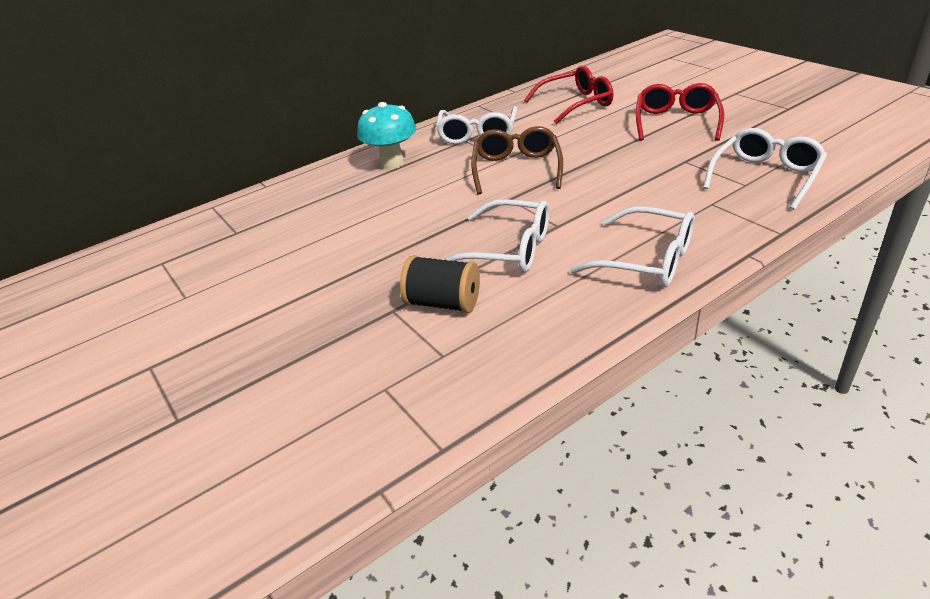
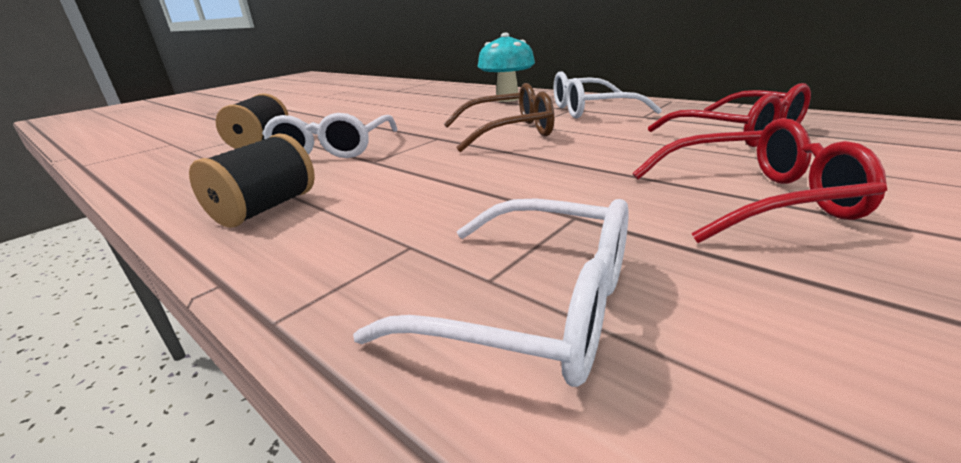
camera: 75 degrees right, 10 degrees down
white glasses [570,206,695,287] -> black spool [189,133,315,228]

